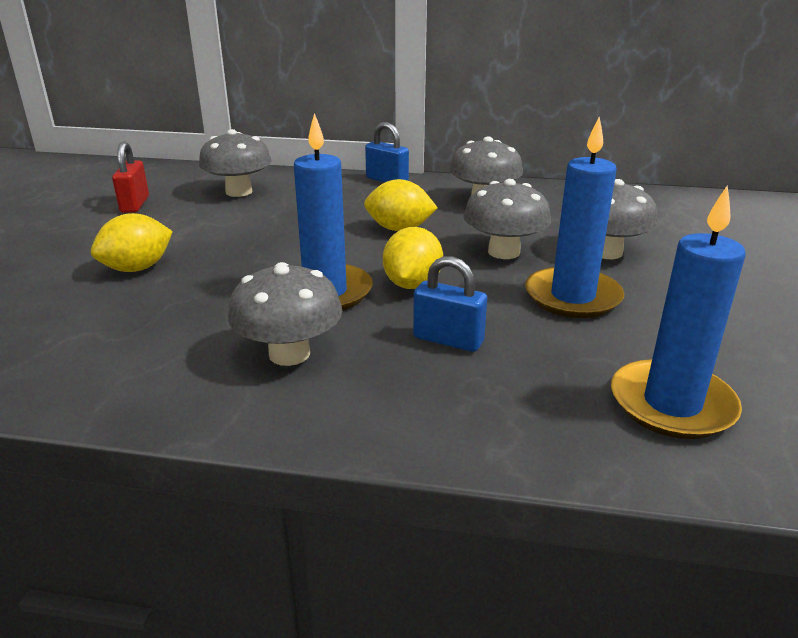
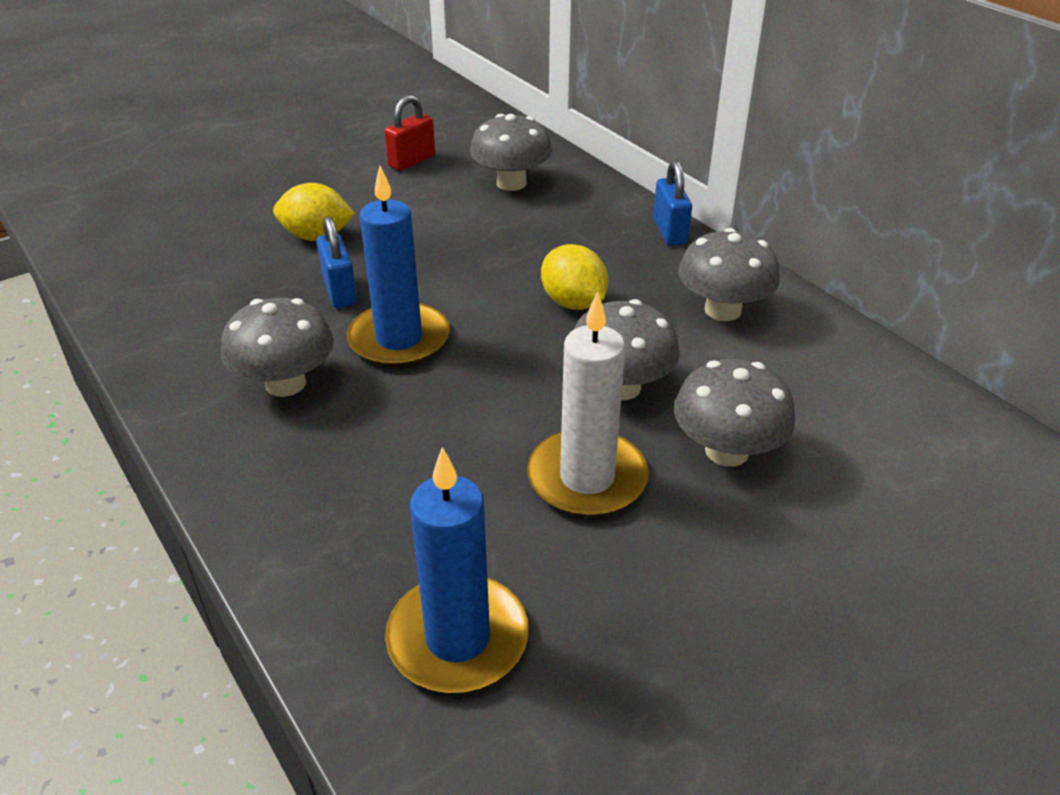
camera: 45 degrees right, 10 degrees up
yellow lemon [383,227,443,289] -> none
blue padlock [413,256,487,352] -> blue padlock moved to [317,216,357,308]
blue candle [525,117,624,318] -> white candle [527,291,649,517]

